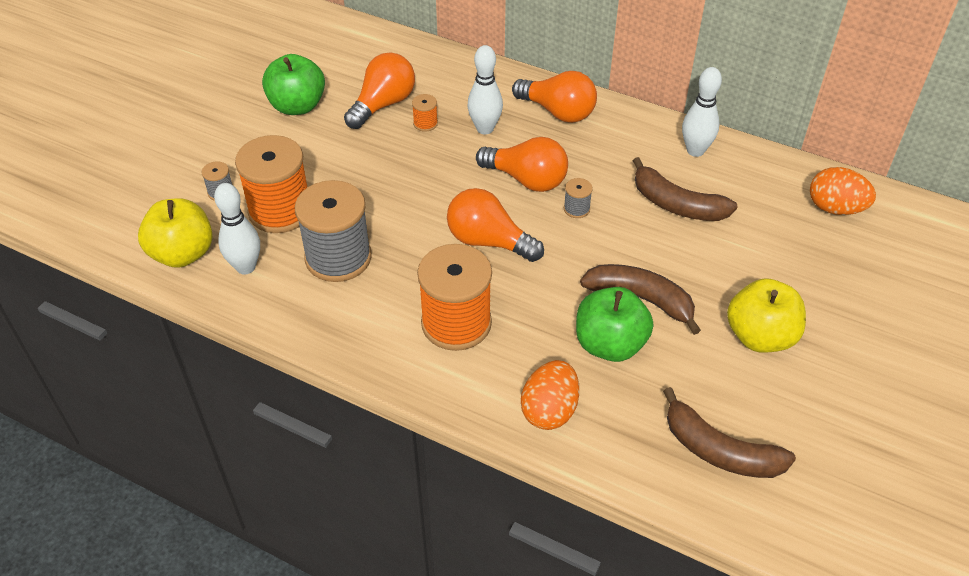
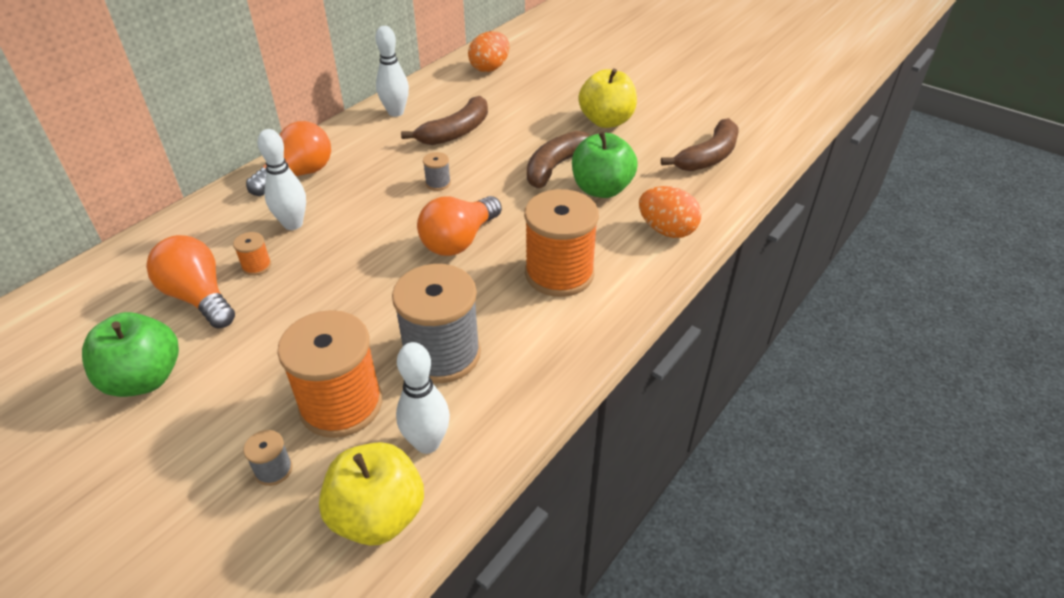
camera: 80 degrees left, 5 degrees down
orange light bulb [476,137,568,192] -> none

